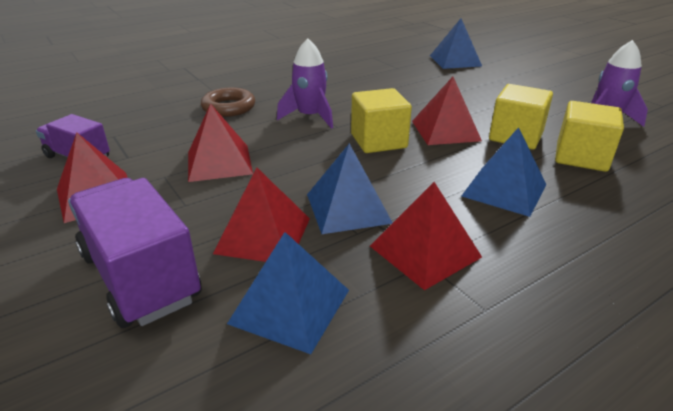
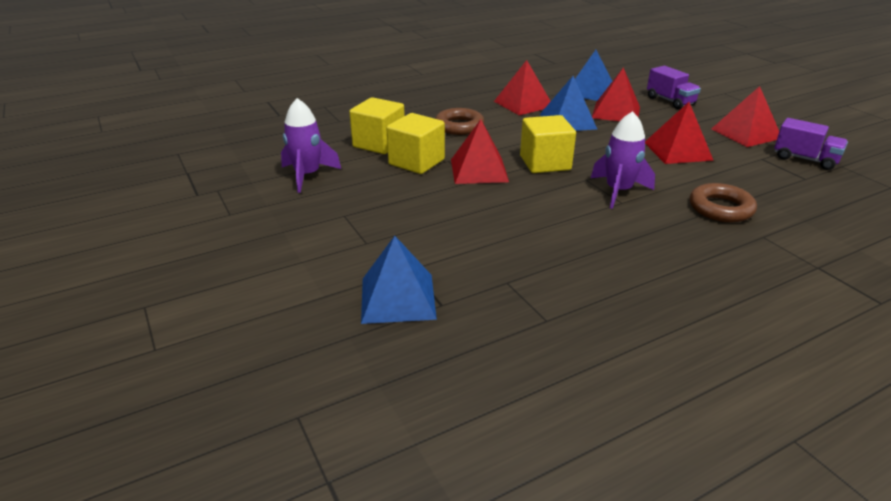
camera: 175 degrees left, 0 degrees up
purple truck [68,178,202,328] -> purple truck [647,66,701,109], size x0.60
blue pyramid [462,127,546,217] -> brown ring [435,108,484,135]

